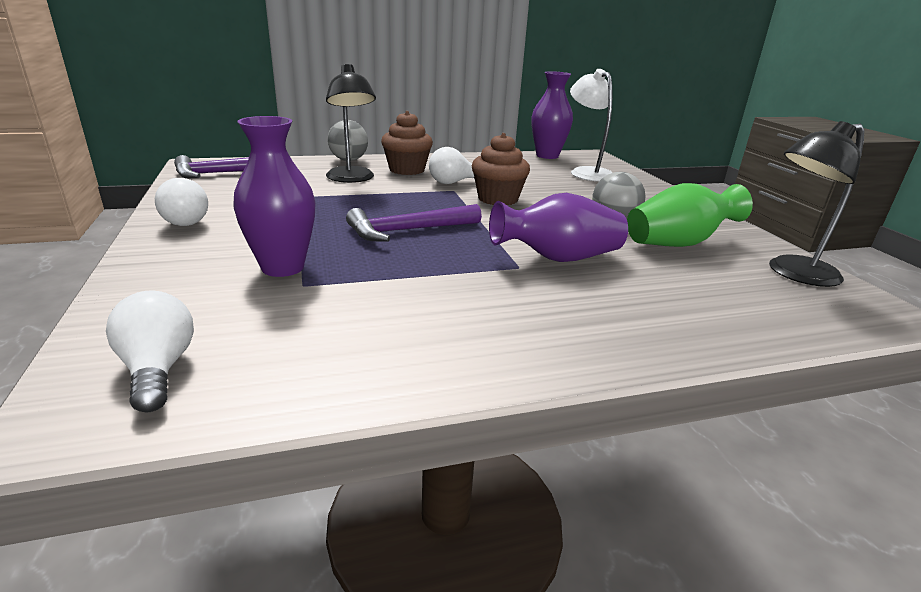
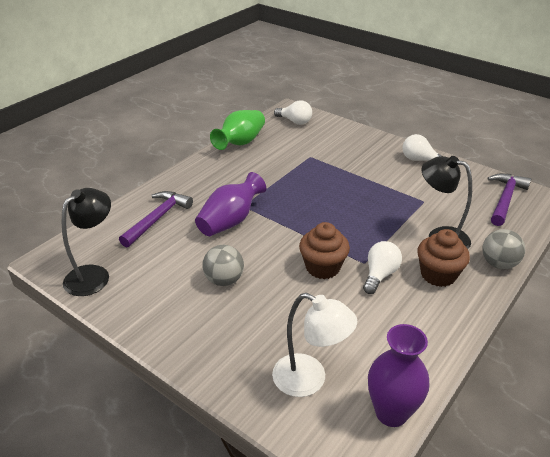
camera: 145 degrees right, 10 degrees up
purple vase [233,116,316,277] -> none
purple hammer [346,204,482,242] -> purple hammer moved to [119,191,193,247]
green vase [627,183,753,247] -> green vase moved to [210,110,265,150]

